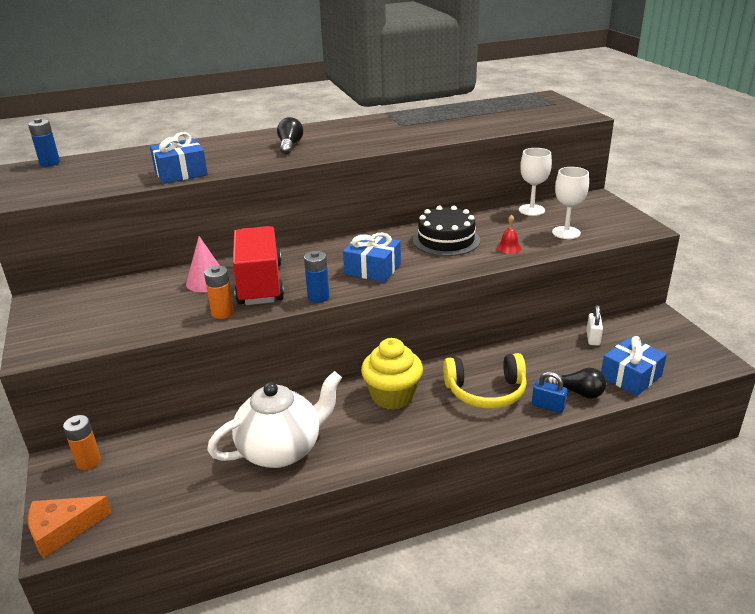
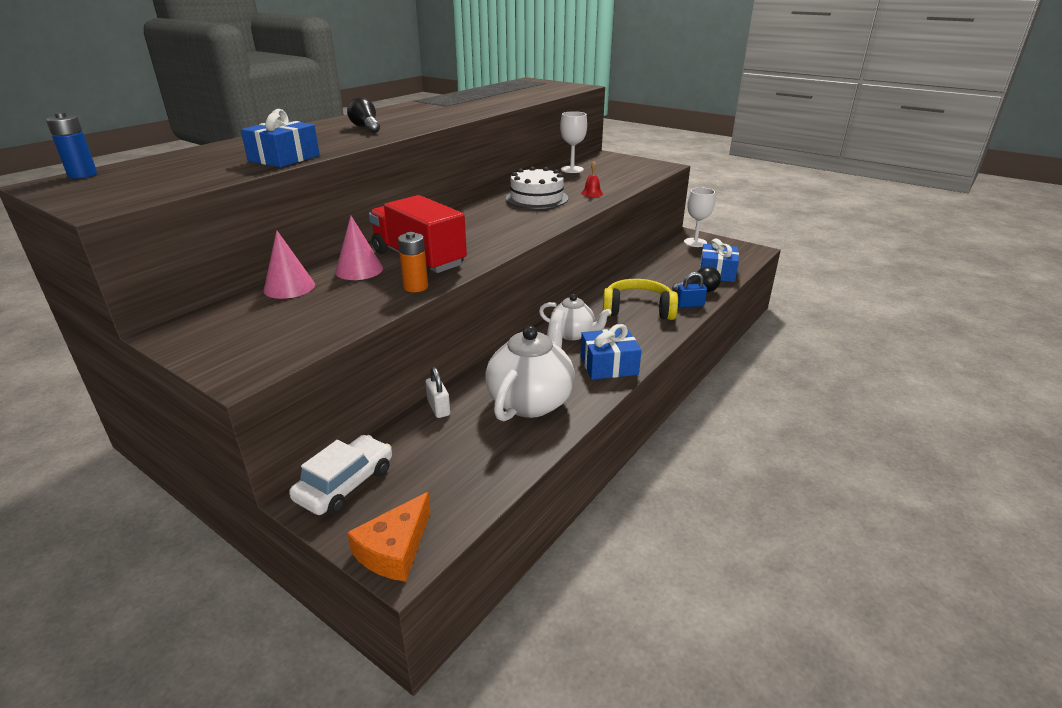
camera: 35 degrees left, 0 degrees up
orange battery [63,415,101,470] -> white car [289,435,392,515]
blue battery [304,251,329,303] -> none
blue gift [343,233,401,282] -> blue gift moved to [580,324,642,380]
yellow cupcake [361,338,423,410] -> white teapot [539,294,611,340]
black cake [413,205,480,256] -> white cake [506,167,568,209]
yellow headphones [443,353,527,409] -> yellow headphones turned 135 degrees counterclockwise [603,279,678,320]
white goblet [552,167,589,239] -> white goblet moved to [684,188,715,247]
white padlock [587,305,603,346] -> white padlock moved to [425,367,450,418]
none -> pink cone [263,231,315,299]

